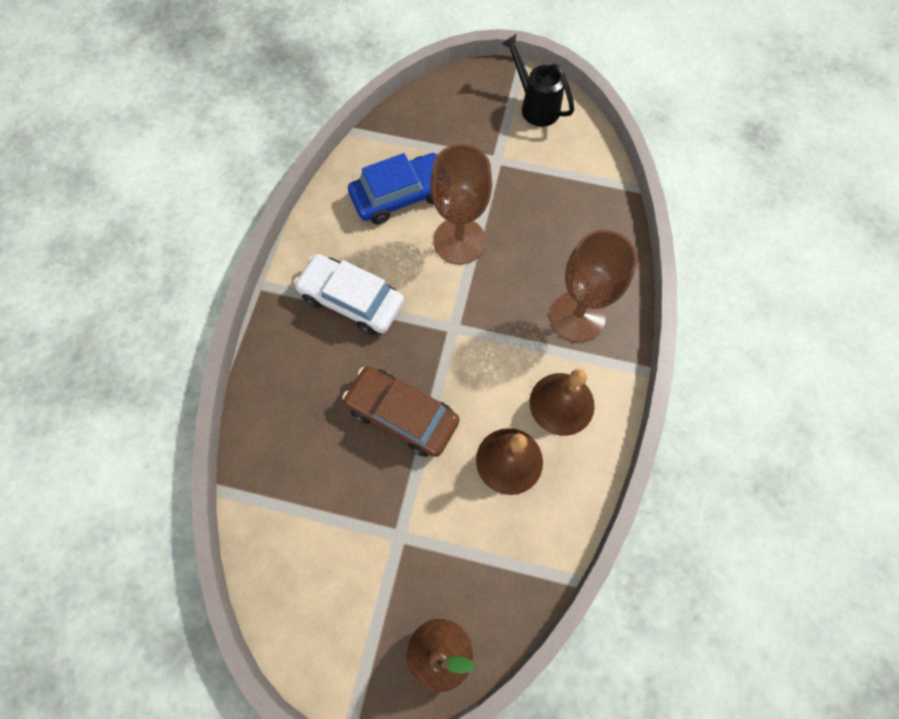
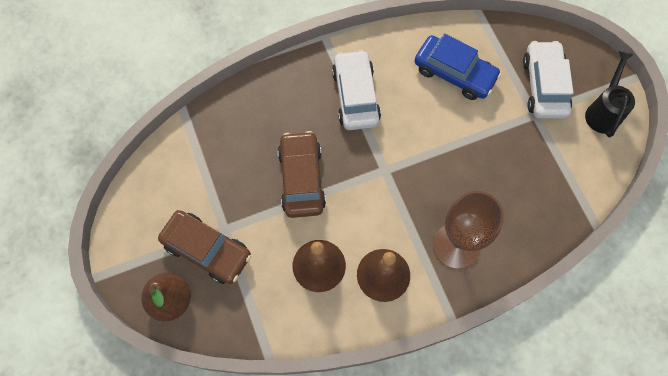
camera: 55 degrees right, 0 degrees up
brown goblet [430,144,492,264] -> none
none -> brown car [158,210,251,284]
none -> white car [523,41,573,119]

